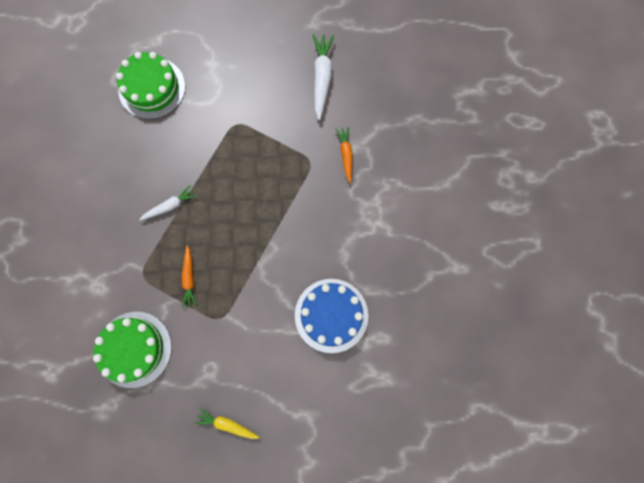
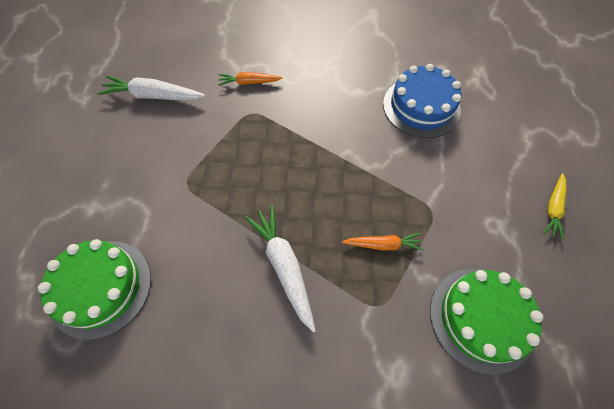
camera: 85 degrees left, 15 degrees down
white carrot [139,185,197,221] -> white carrot [245,205,316,332], size x1.62

